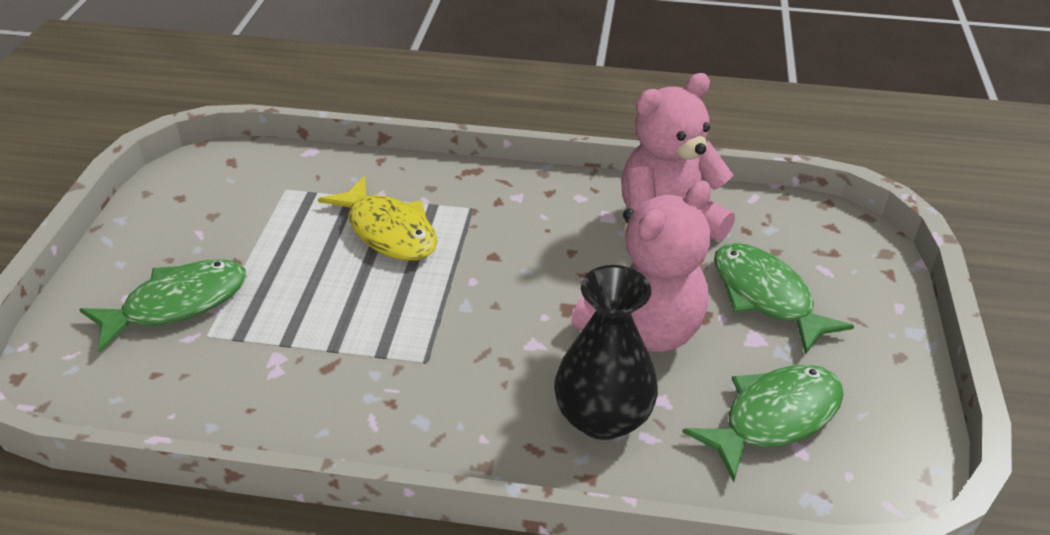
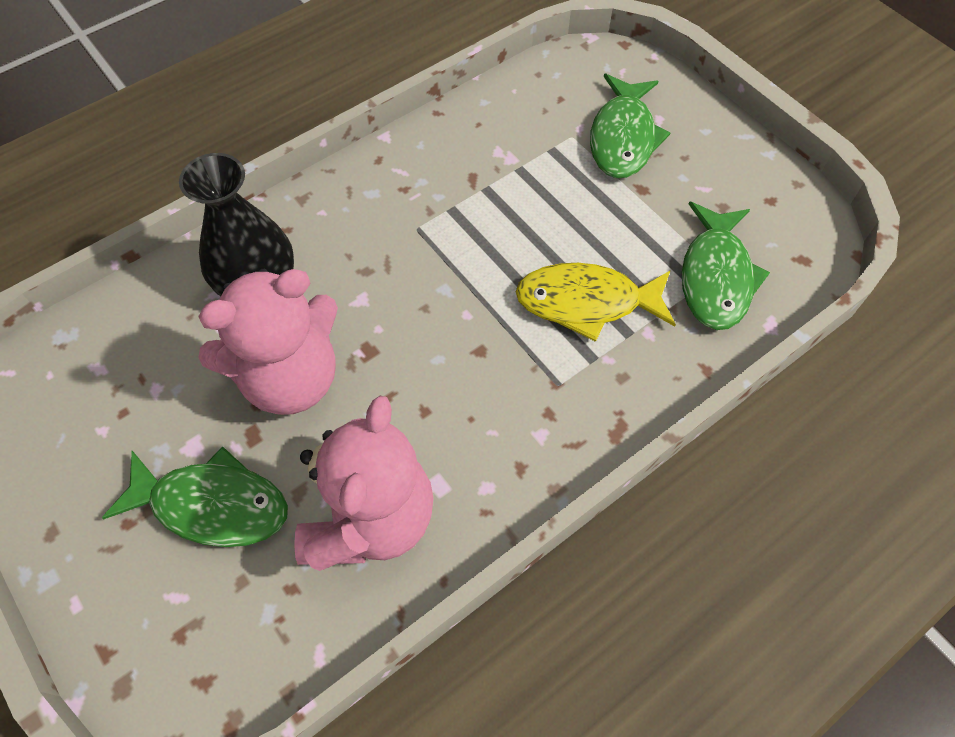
camera: 135 degrees right, 20 degrees up
pink teddy bear [571,181,711,352] -> pink teddy bear turned 120 degrees counterclockwise [198,269,338,415]
green fish [682,365,844,482] -> green fish moved to [682,202,770,330]

